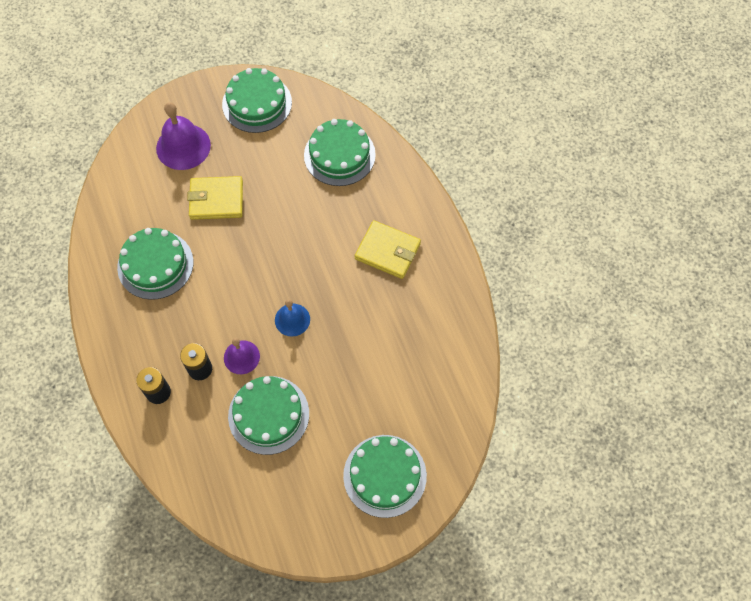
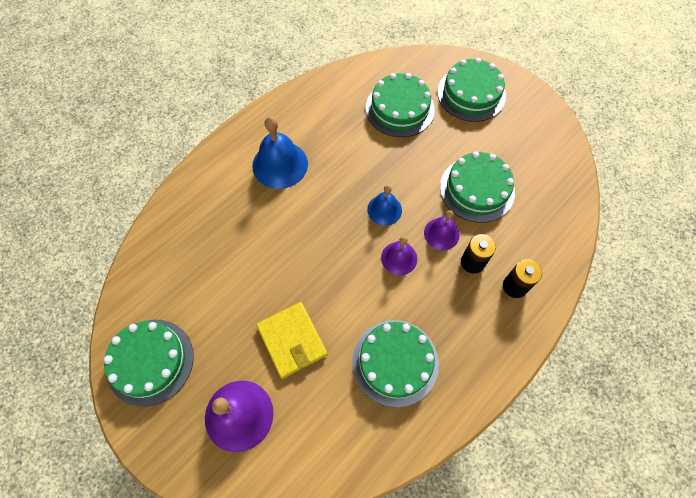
camera: 115 degrees left, 0 degrees up
green cake [304,119,376,186] -> green cake moved to [366,73,435,137]
yellow wallet [355,220,421,279] -> blue bell [252,116,308,189]
none -> purple bell [381,236,417,275]

